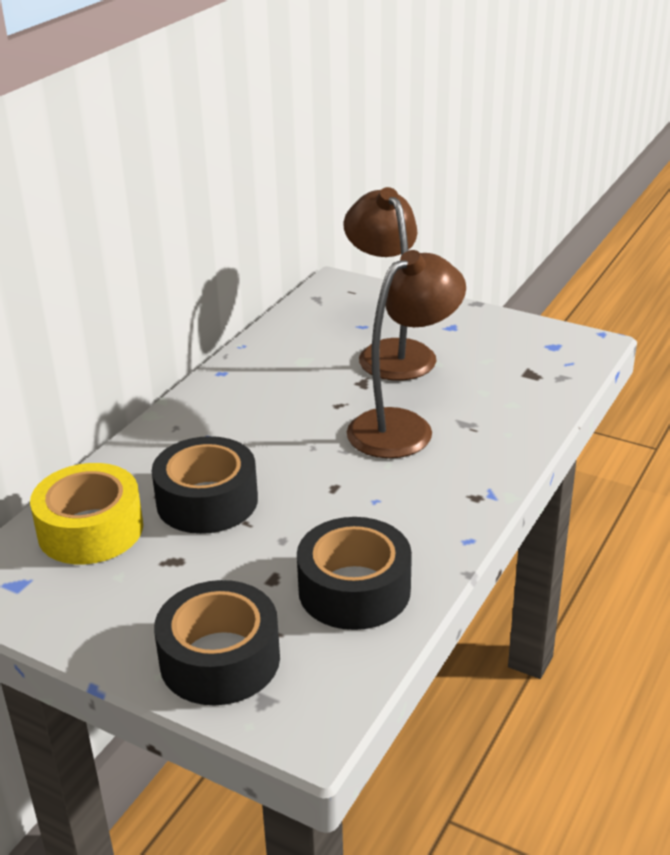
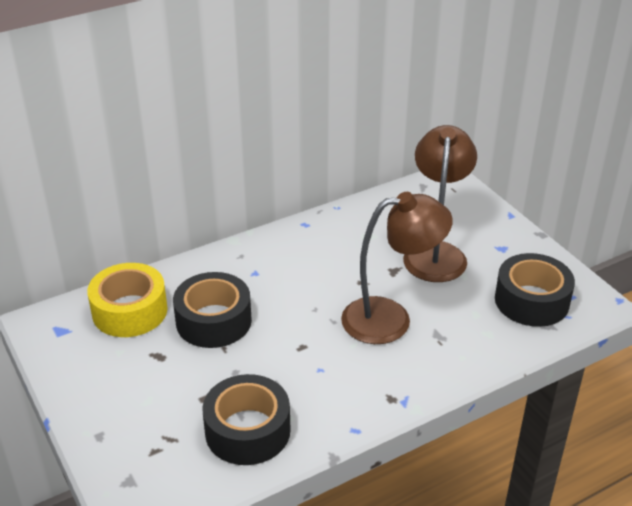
camera: 30 degrees right, 5 degrees up
black tape [154,580,280,705] -> black tape moved to [495,253,575,327]

